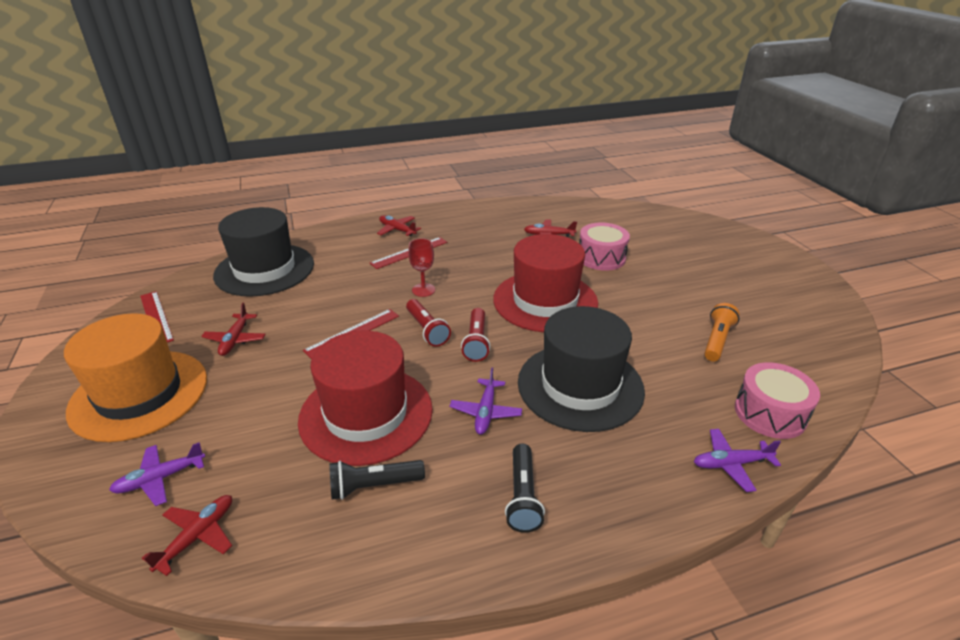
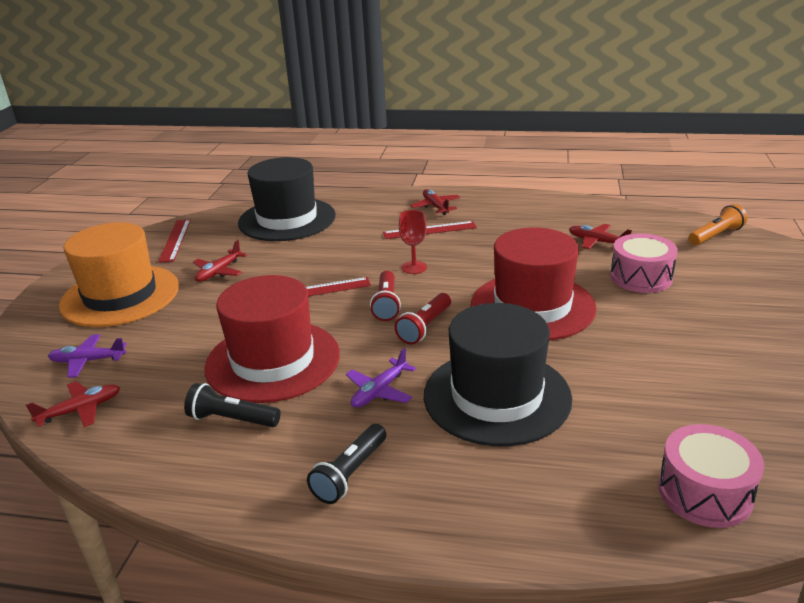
camera: 30 degrees right, 5 degrees down
purple plane [694,429,781,492] -> none
orange flashlight [704,303,740,361] -> orange flashlight moved to [689,204,747,245]

